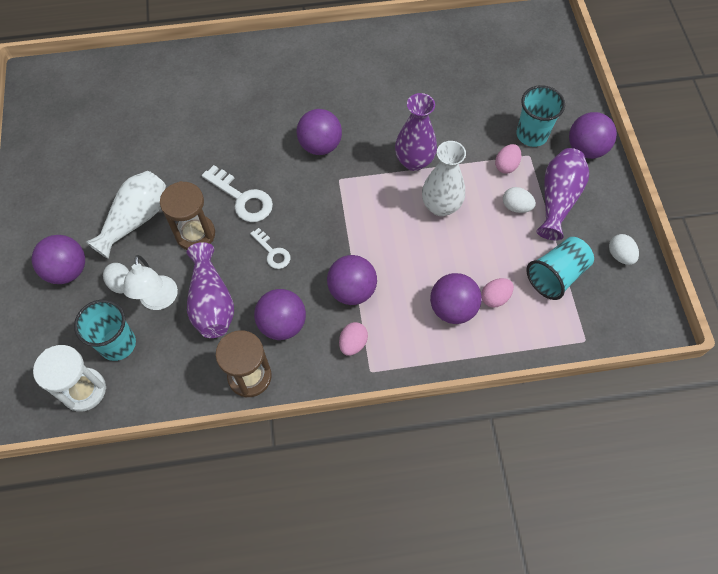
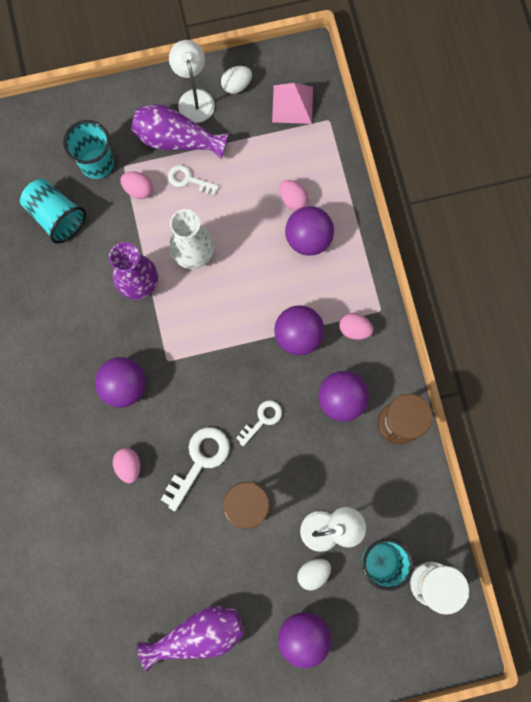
camera: 95 degrees left, 15 degrees up
white vase [86,171,166,259] -> none
purple vase [187,242,234,338] -> purple vase moved to [137,606,244,671]
white egg [503,187,536,213] -> white key [168,165,219,195]
turquoise cup [526,237,594,300] -> turquoise cup moved to [20,179,86,244]
purple ball [569,112,617,159] -> none
none -> pink egg [113,448,140,483]
none -> white lamp [169,40,215,123]
none -> pink pyramid [272,83,313,124]

